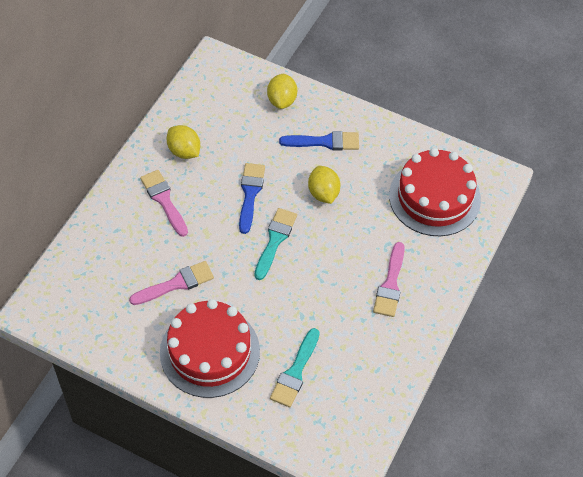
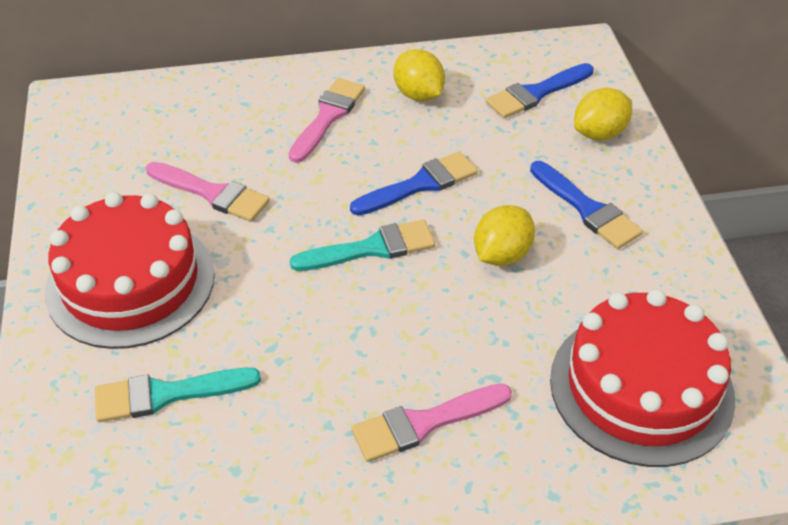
camera: 55 degrees right, 10 degrees down
yellow lemon [167,125,200,159] -> yellow lemon turned 45 degrees counterclockwise [393,49,445,101]
none -> blue brush [486,63,594,119]

